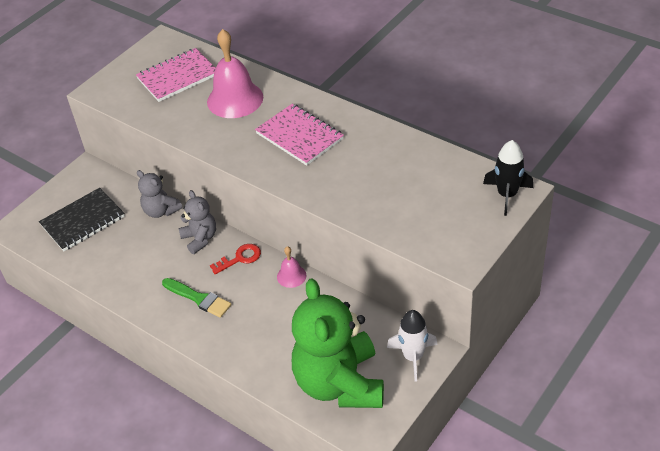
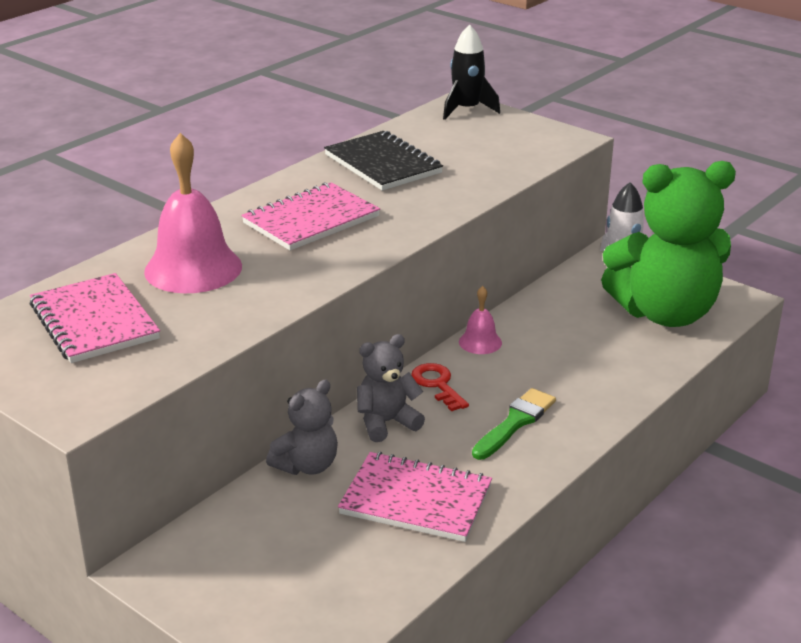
camera: 90 degrees left, 15 degrees down
black notebook [39,188,125,251] -> black notebook moved to [324,131,443,191]
none -> pink notebook [338,452,492,542]

